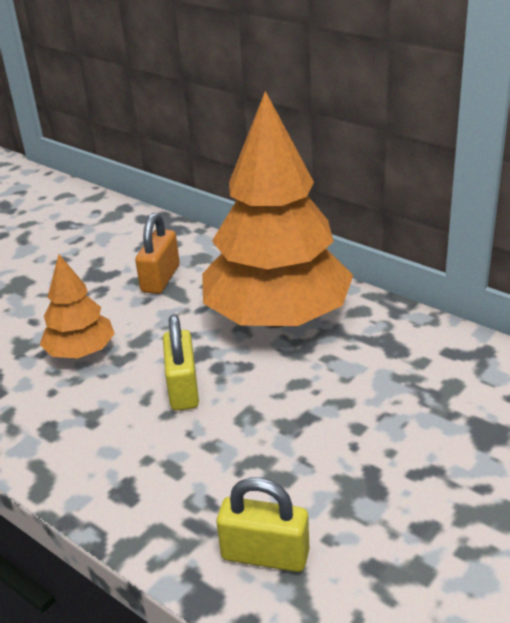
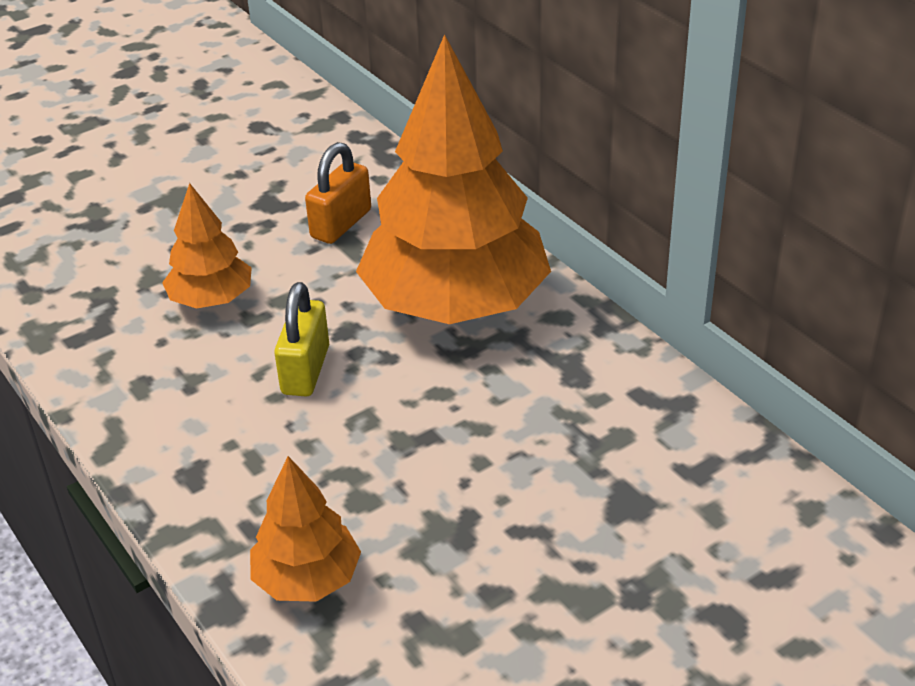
camera: 15 degrees right, 5 degrees up
yellow padlock [217,477,310,572] -> orange tree [250,456,361,602]

